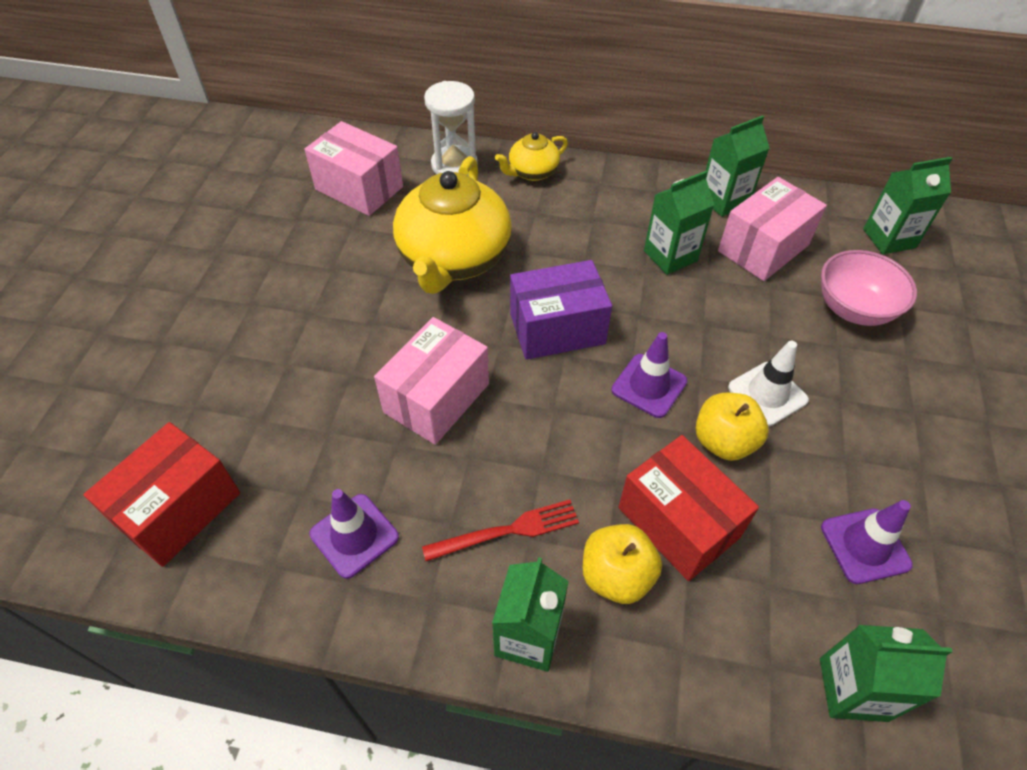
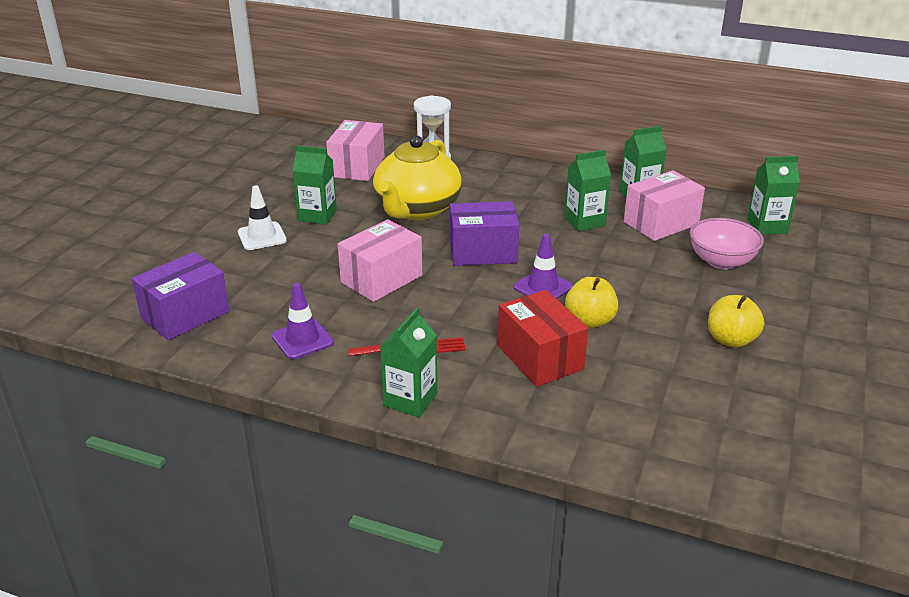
camera: 10 degrees right, 20 degrees down
red box [83,422,240,567] -> purple box [132,252,230,340]
pink box [305,121,403,216] -> pink box turned 60 degrees clockwise [326,120,385,181]
yellow teapot [495,132,568,181] -> none
yellow apple [583,524,662,604] -> yellow apple moved to [708,295,764,348]
white traffic cone [728,341,809,426] -> white traffic cone moved to [238,185,287,250]
green carton [820,625,952,722] -> green carton moved to [292,145,337,225]
purple traffic cone [821,500,913,584] -> none

